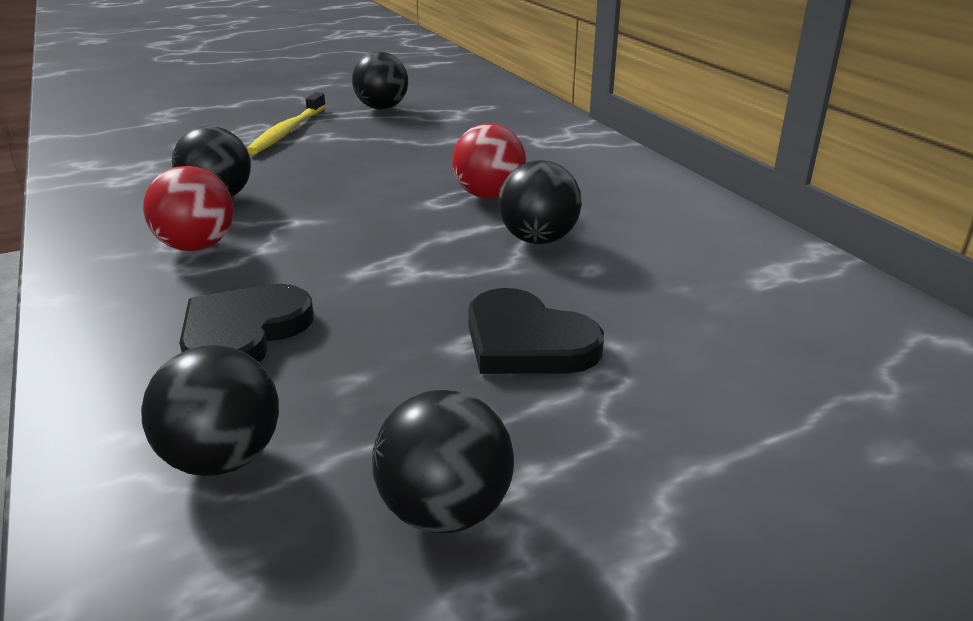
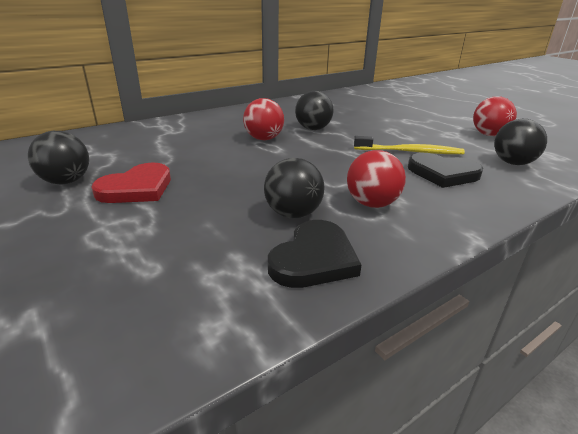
camera: 100 degrees left, 0 degrees up
yellow toothbrush [247,92,326,155] -> yellow toothbrush moved to [354,136,465,154]
black ball [372,389,514,533] -> red ball [473,96,517,136]
black heart [468,288,604,374] -> black heart moved to [268,220,362,288]
none -> red heart [91,163,171,203]

